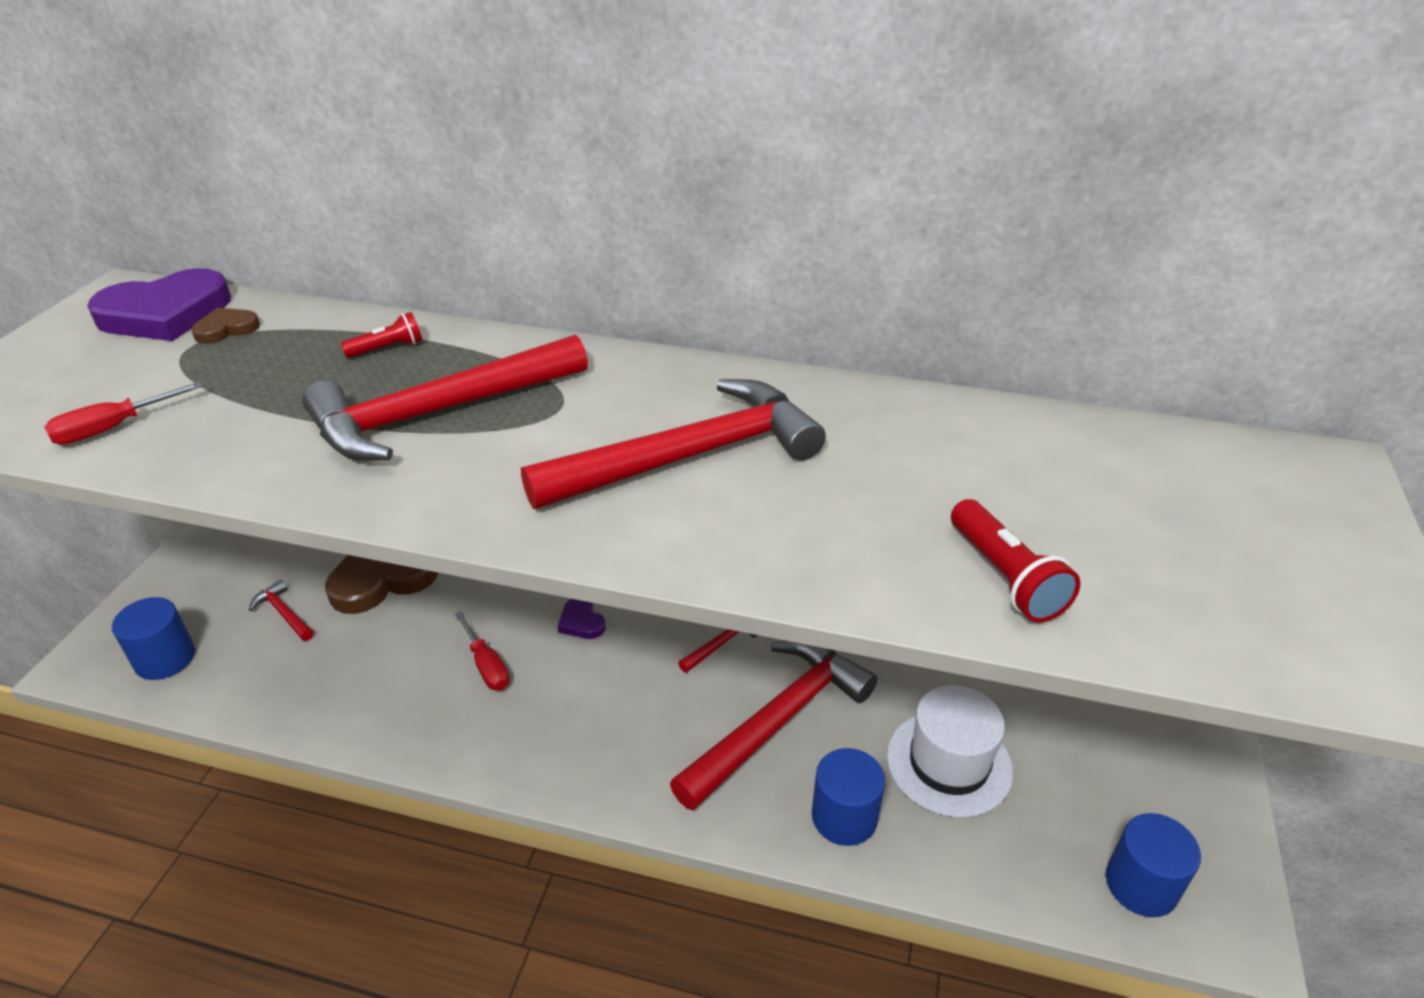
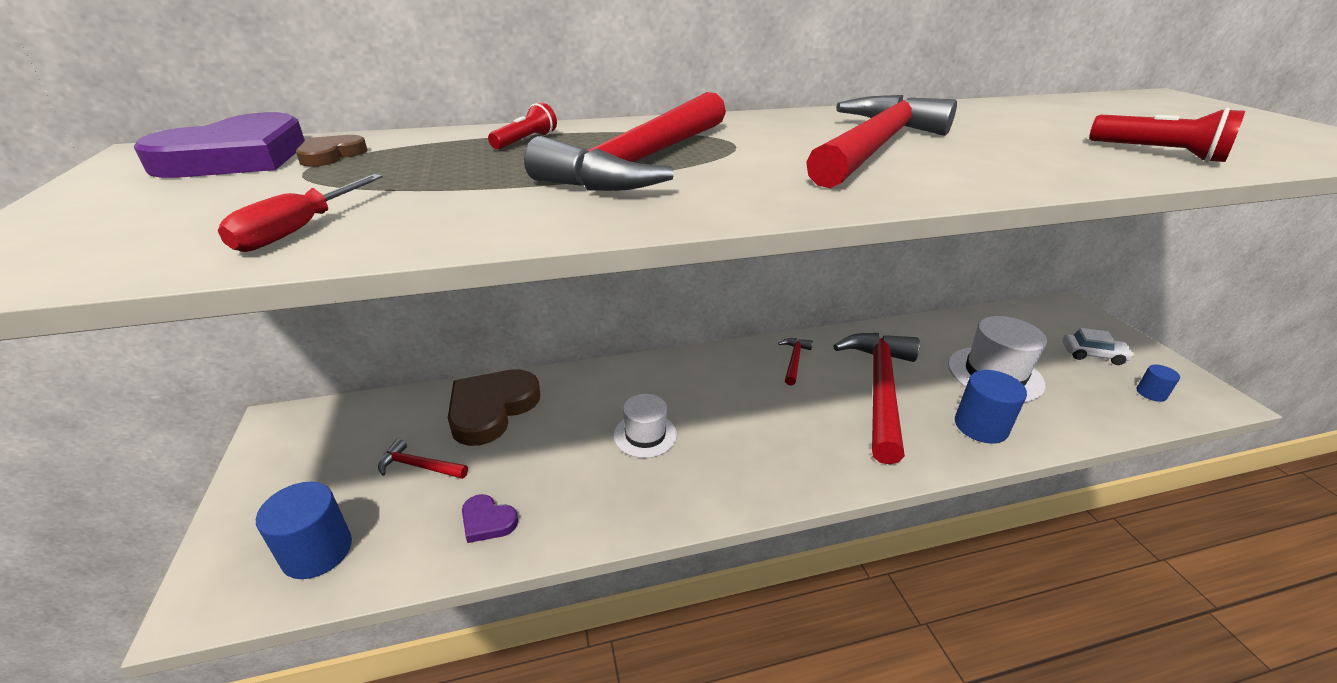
camera: 30 degrees left, 5 degrees down
red screwdriver [455,611,509,690] -> white hat [614,394,677,458]
purple heart [557,599,606,639] -> purple heart moved to [462,494,518,543]
blue cylinder [1106,813,1201,917] -> blue cylinder [1136,365,1180,402], size x0.55
none -> white car [1062,328,1135,365]

